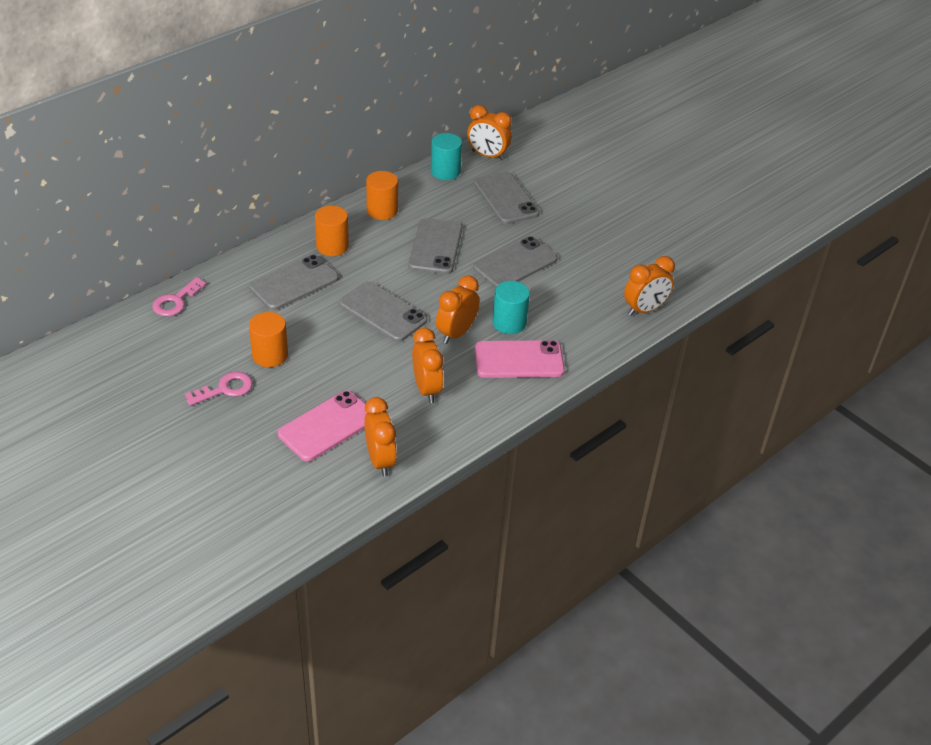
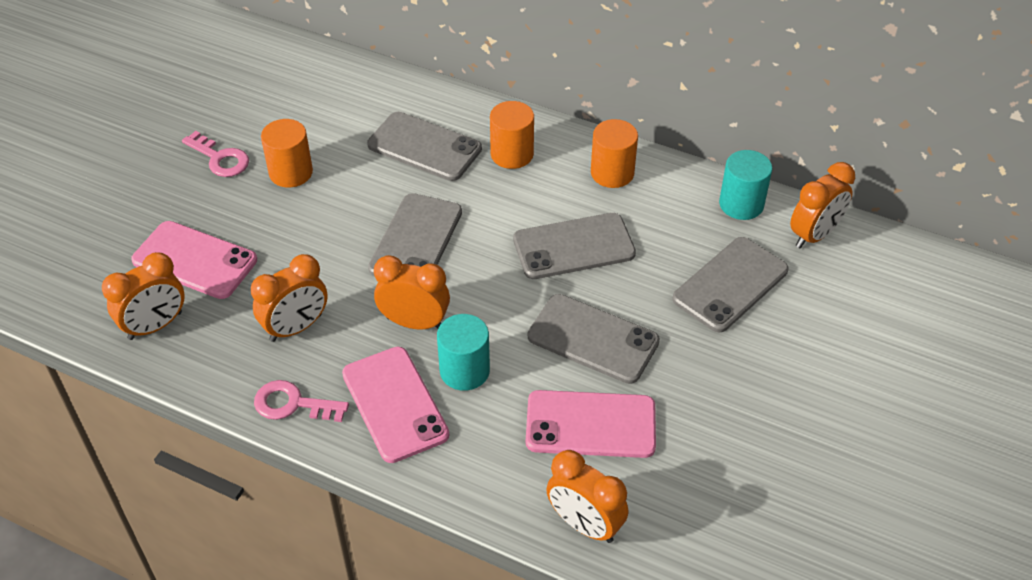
camera: 70 degrees right, 5 degrees up
pink key [152,277,207,316] -> pink key moved to [254,380,349,422]
orange clock [467,105,512,160] -> orange clock turned 135 degrees counterclockwise [790,162,855,248]
none -> pink phone [526,390,656,458]

